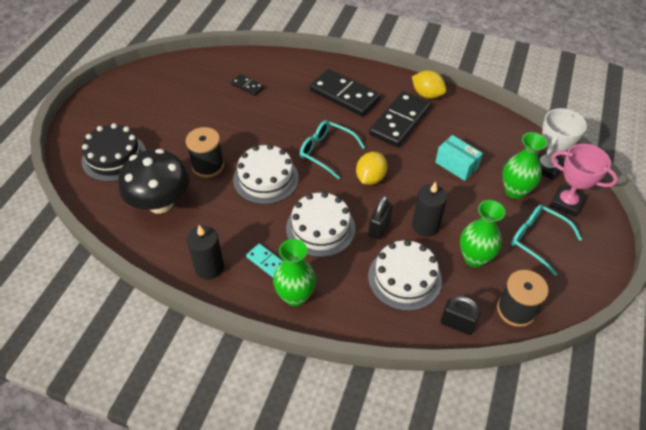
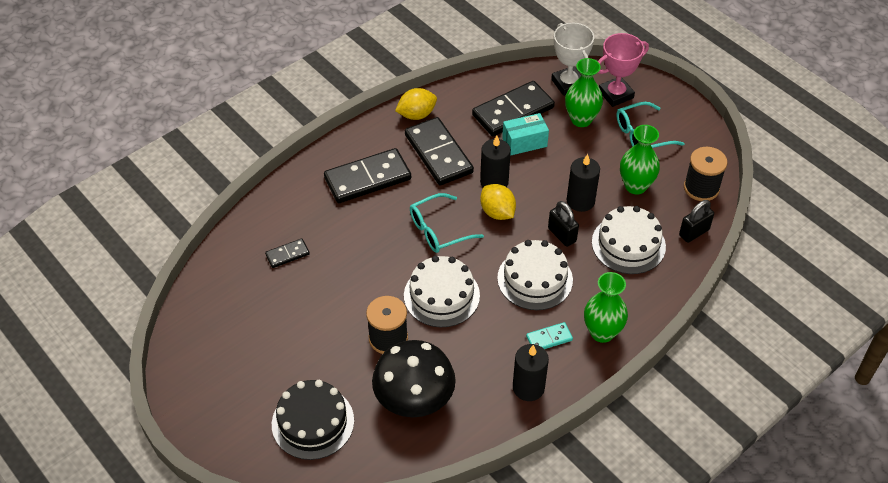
camera: 60 degrees left, 0 degrees up
none -> black domino [472,81,555,136]
none -> black candle [480,135,511,187]

